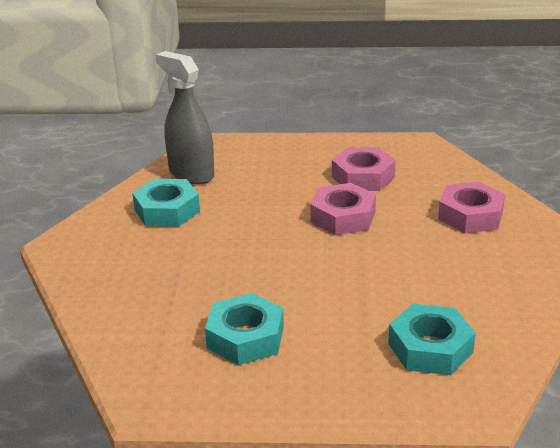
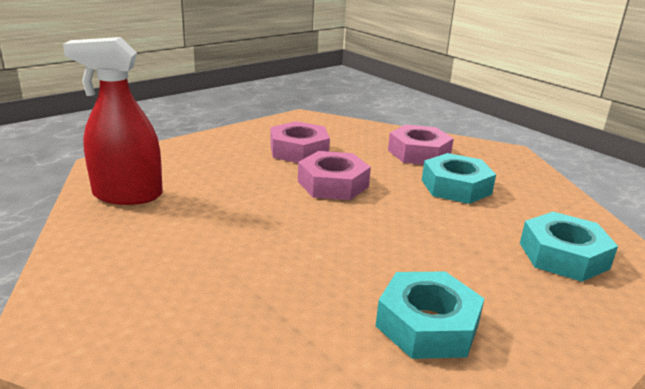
camera: 45 degrees left, 5 degrees down
turquoise nut [132,179,200,227] -> turquoise nut moved to [422,153,496,204]
grey spray bottle [156,51,214,184] -> red spray bottle [63,37,163,205]

